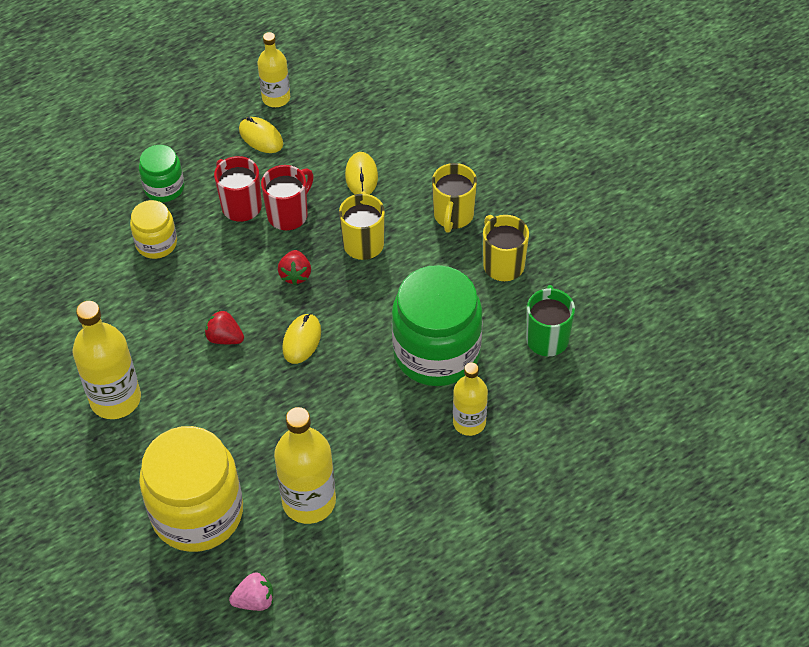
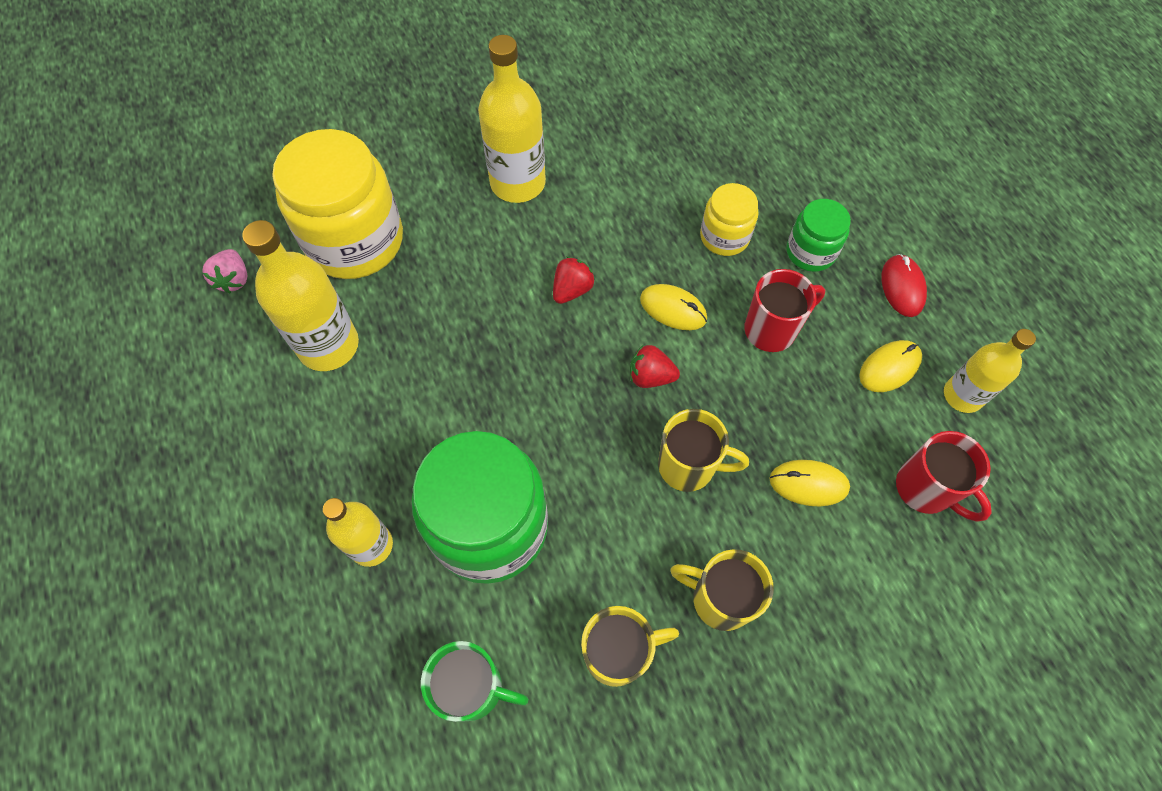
camera: 100 degrees right, 10 degrees up
red mug [261,165,314,231] -> red mug moved to [896,431,992,522]
yellow mouse [282,313,321,364] -> yellow mouse moved to [640,284,707,330]
none -> red mouse [881,254,927,317]

